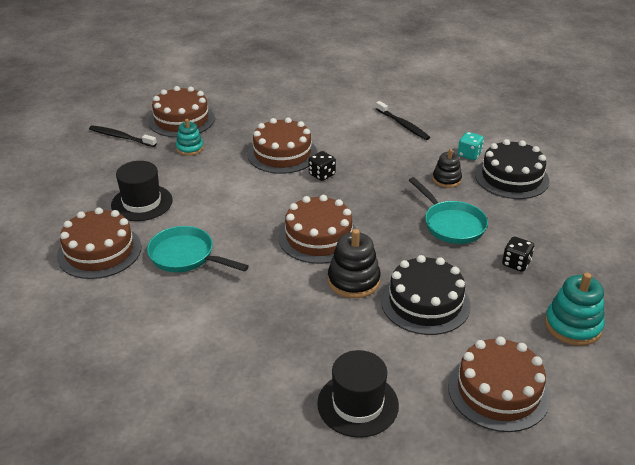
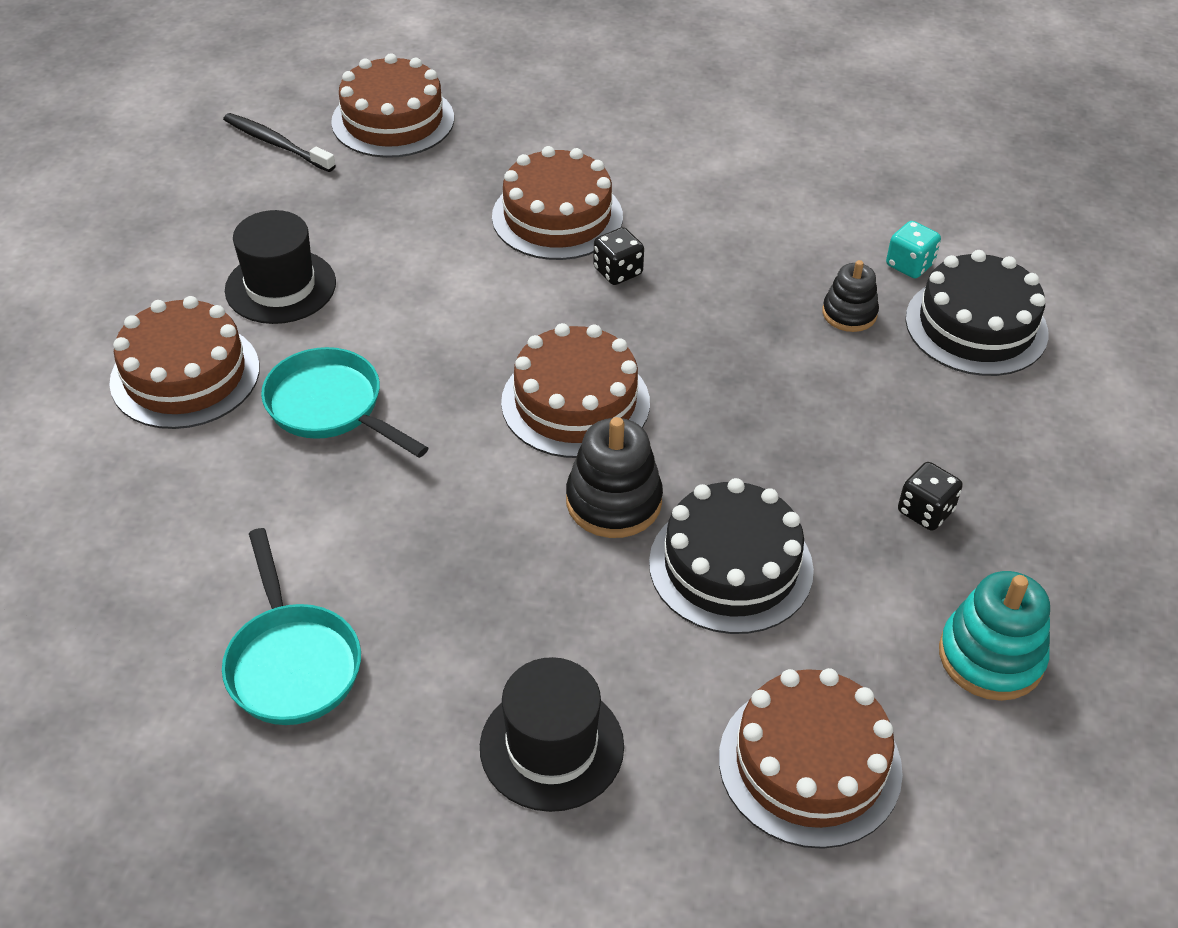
camera: 10 degrees right, 10 degrees up
turquoise stacking toy [176,119,204,156] -> none
black toothbrush [376,101,430,140] -> none
turquoise pan [409,177,488,244] -> turquoise pan moved to [222,528,361,725]

